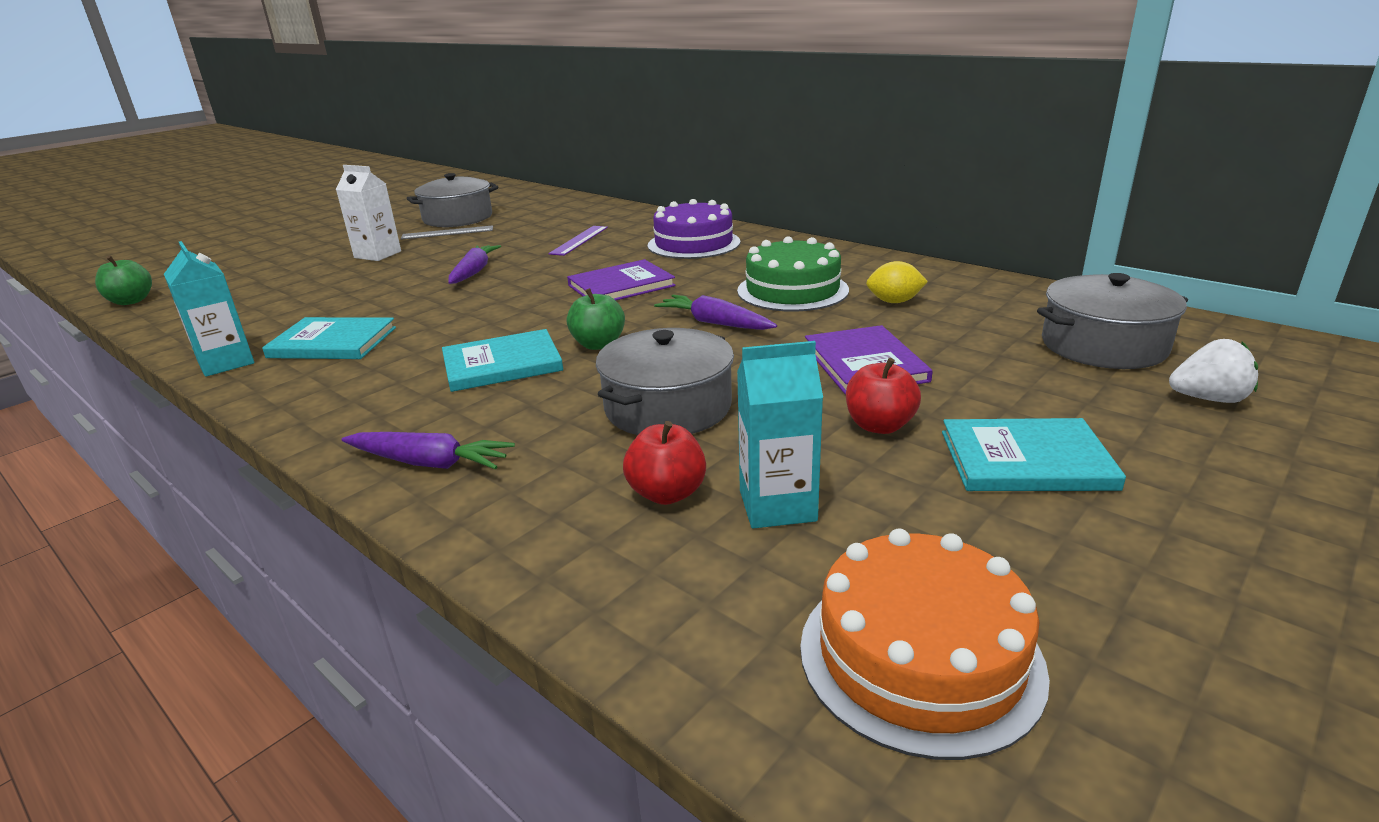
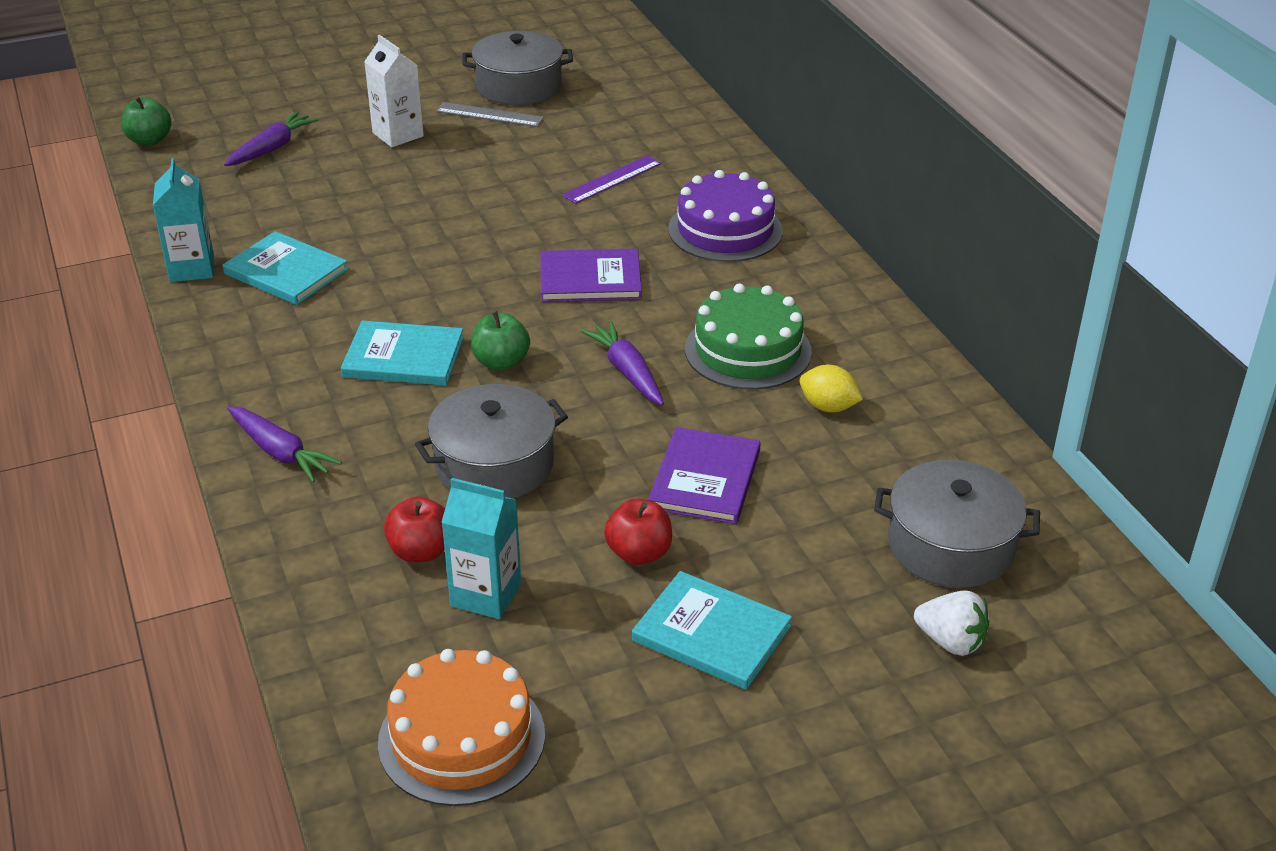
camera: 25 degrees right, 10 degrees up
purple carrot [448,245,501,284] -> purple carrot moved to [224,111,319,166]

